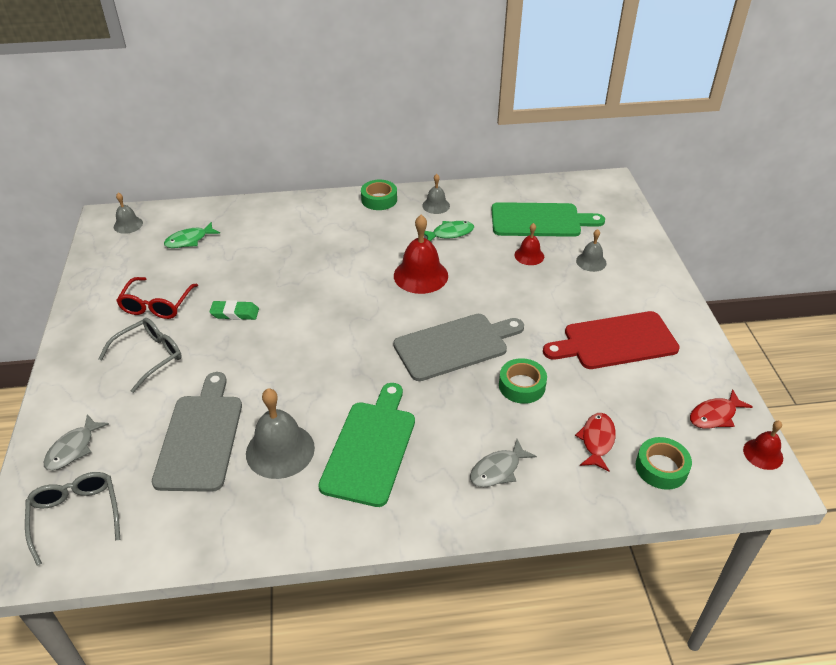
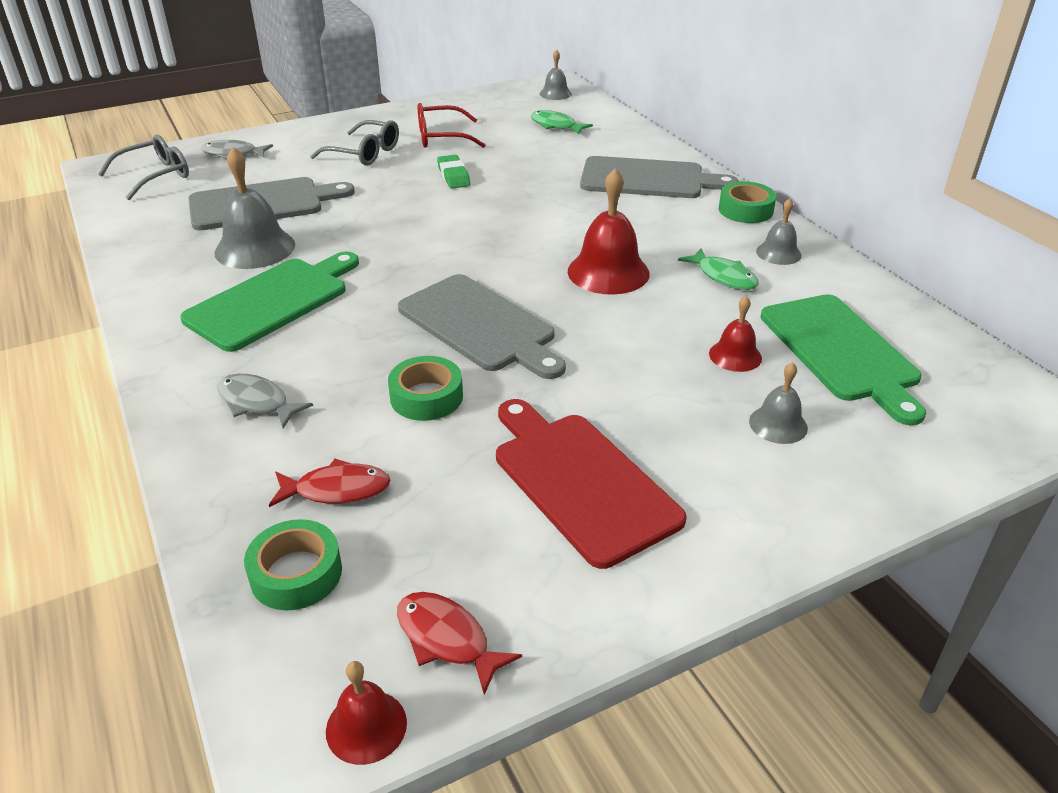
camera: 70 degrees right, 5 degrees down
green cutting board [318,383,415,507] -> green cutting board turned 45 degrees counterclockwise [180,252,359,352]
none -> grey cutting board [580,156,738,198]

